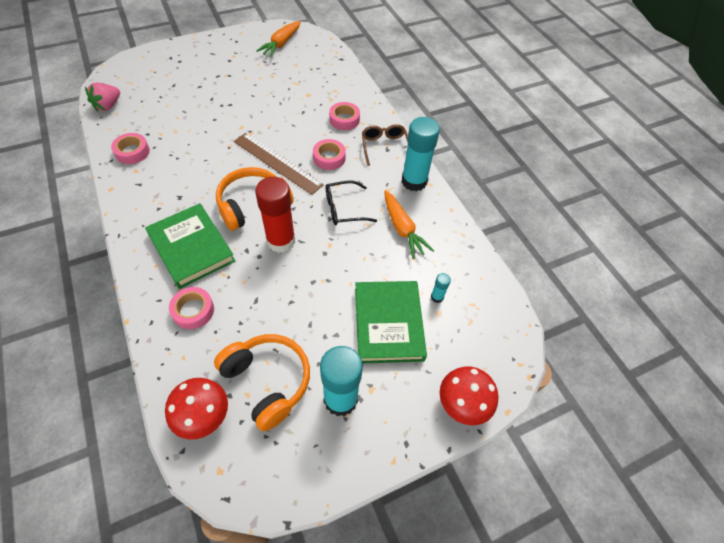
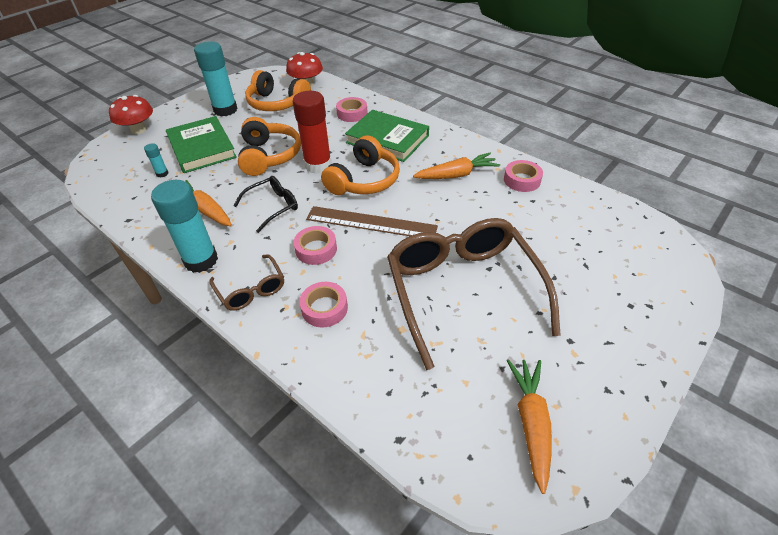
camera: 160 degrees right, 10 degrees down
pink strawberry [85,83,120,111] -> none
none -> orange headphones [238,117,301,176]
none -> brown glasses [387,218,561,370]
none -> orange carrot [413,153,500,179]

